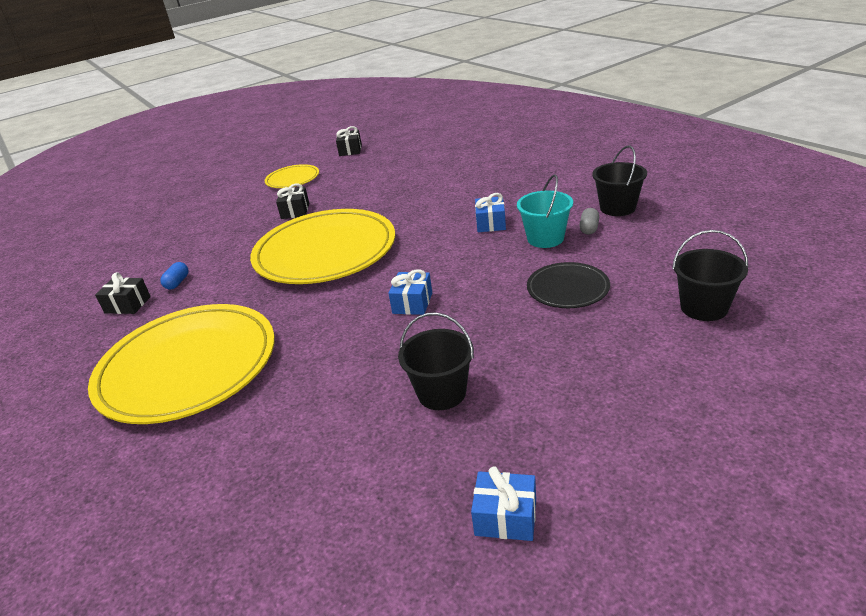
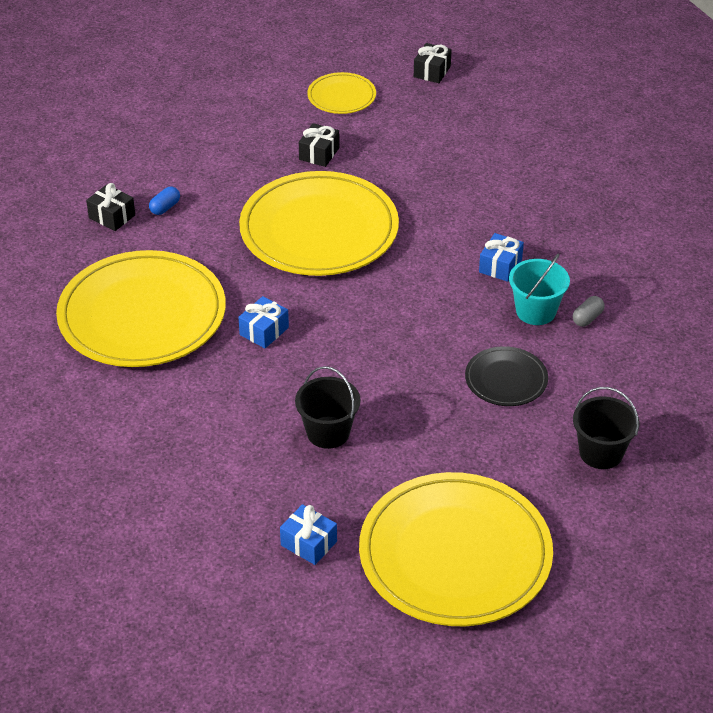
camera: 20 degrees right, 10 degrees up
blue gift [388,269,432,315] -> blue gift moved to [238,296,289,348]
black bucket [592,145,647,216] -> none
none -> yellow plate [359,472,553,626]

